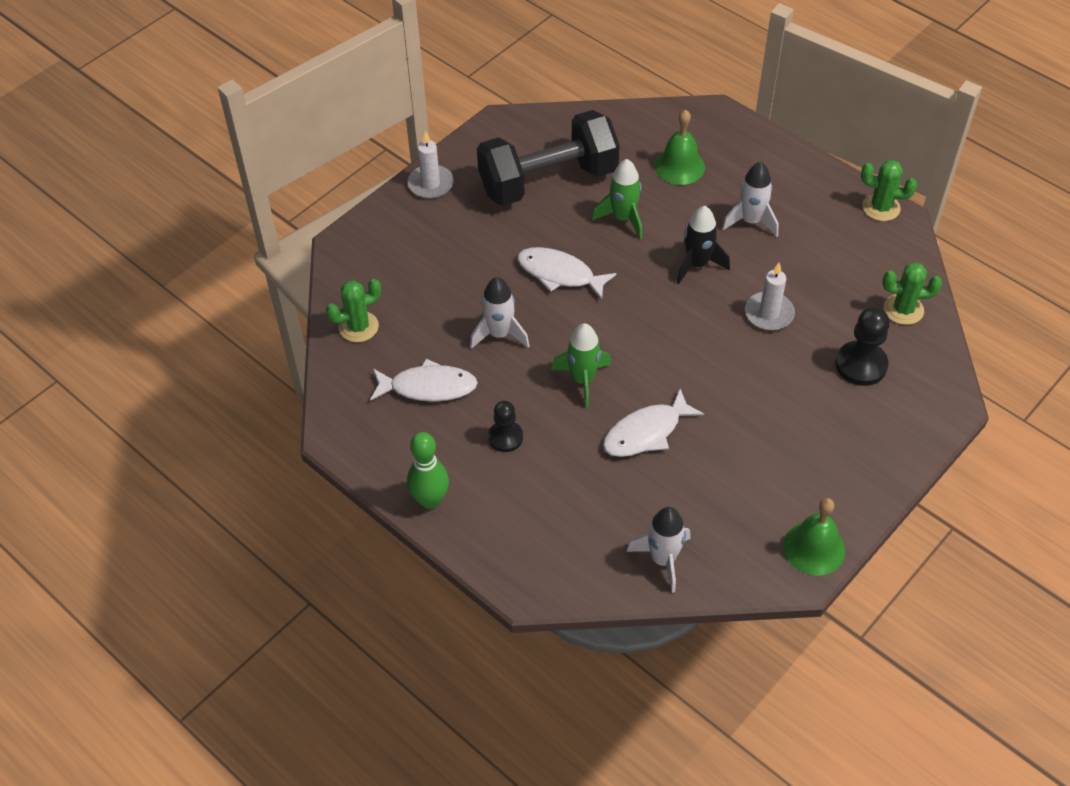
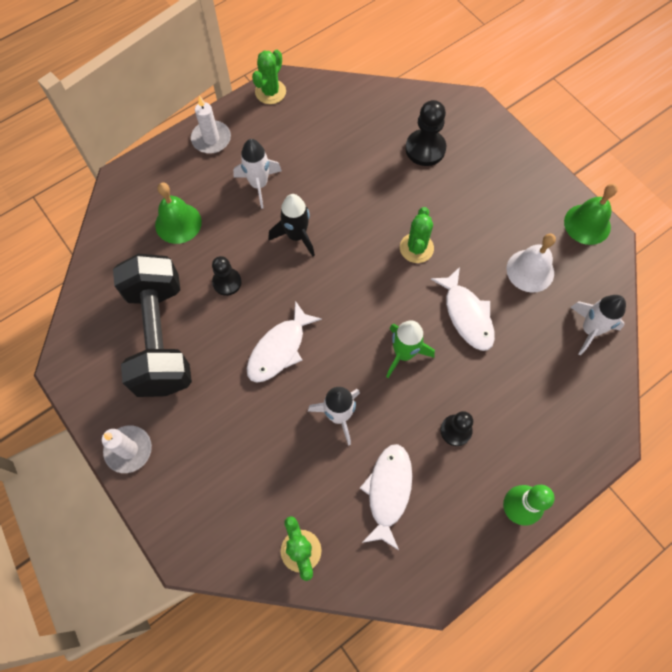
camera: 80 degrees left, 15 degrees up
green rocket [592,159,642,239] -> black pawn [212,256,242,296]
white candle [745,263,795,331] -> white candle moved to [191,95,231,154]
green cactus [882,262,942,325] -> green cactus moved to [400,207,434,263]
none -> white bell [506,233,556,293]

